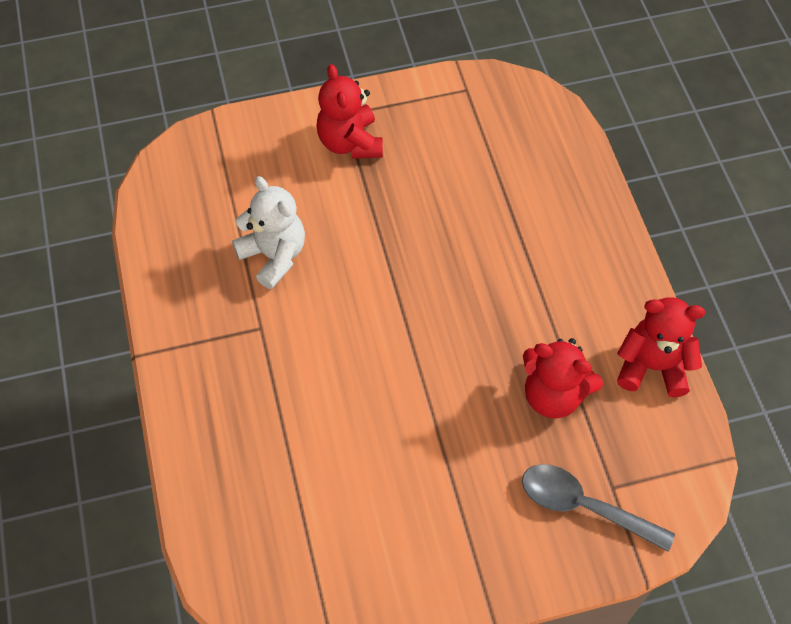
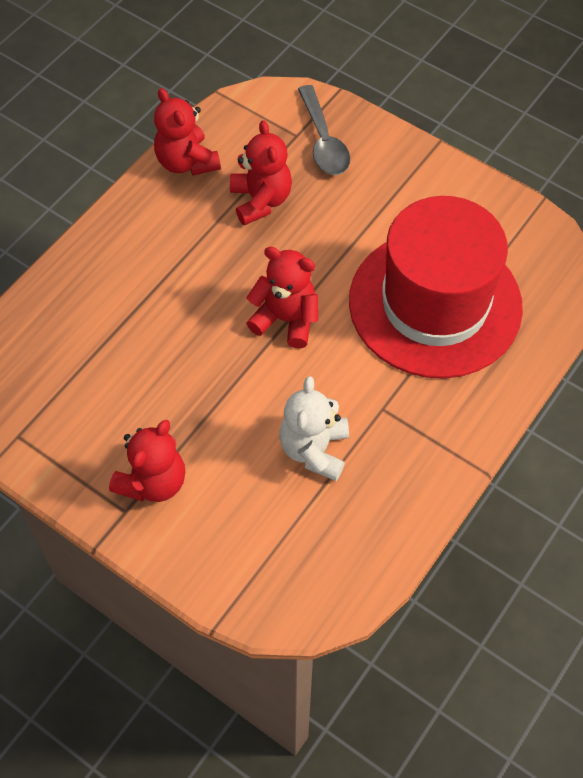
camera: 130 degrees left, 0 degrees up
none -> red teddy bear [246,247,318,349]
none -> red hat [349,196,523,379]

